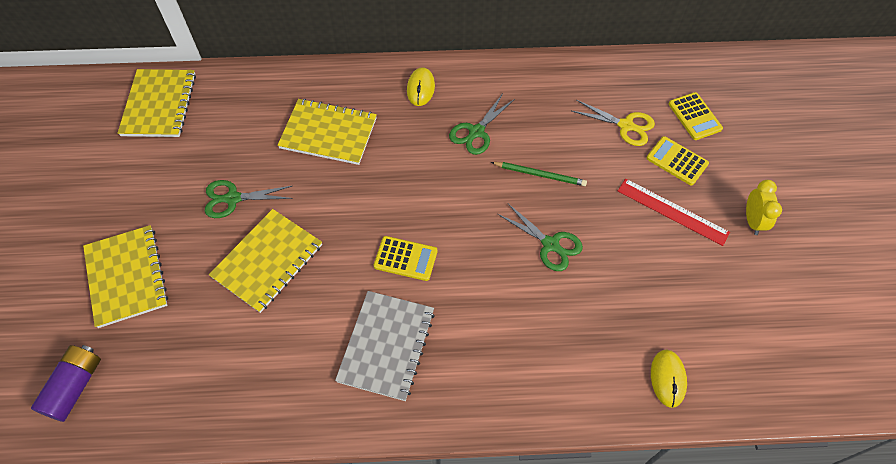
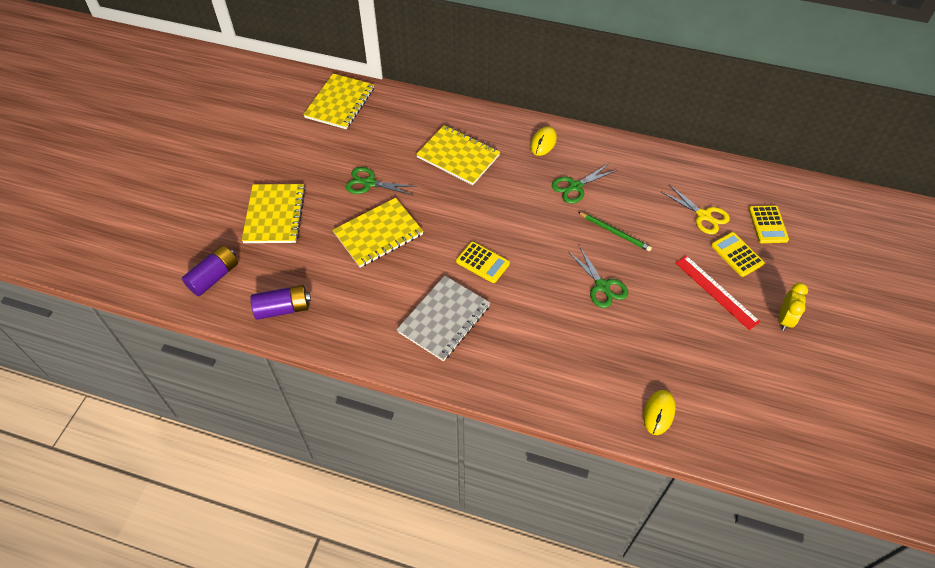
camera: 20 degrees right, 5 degrees down
none -> purple battery [250,285,311,320]

